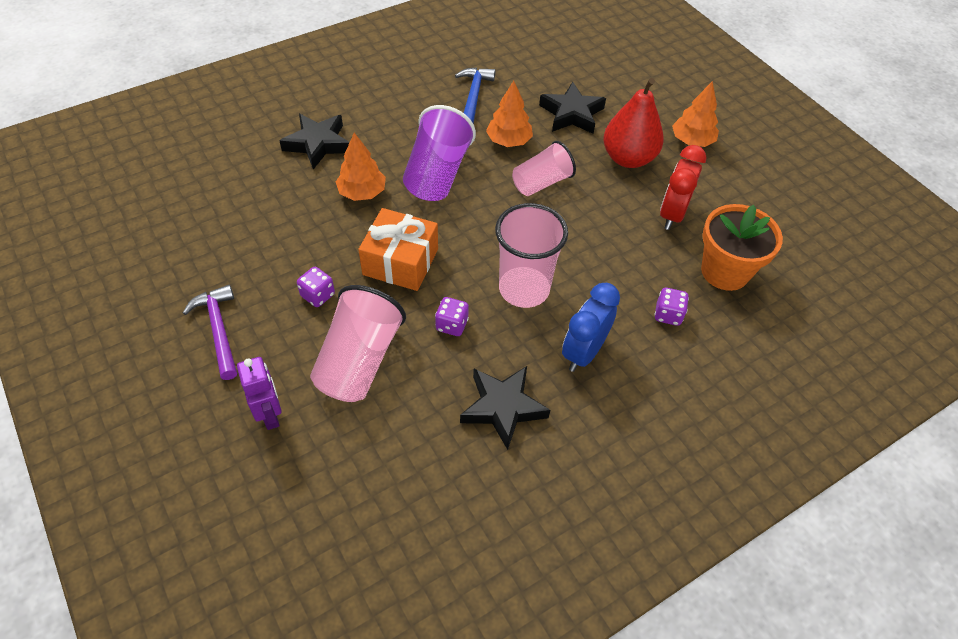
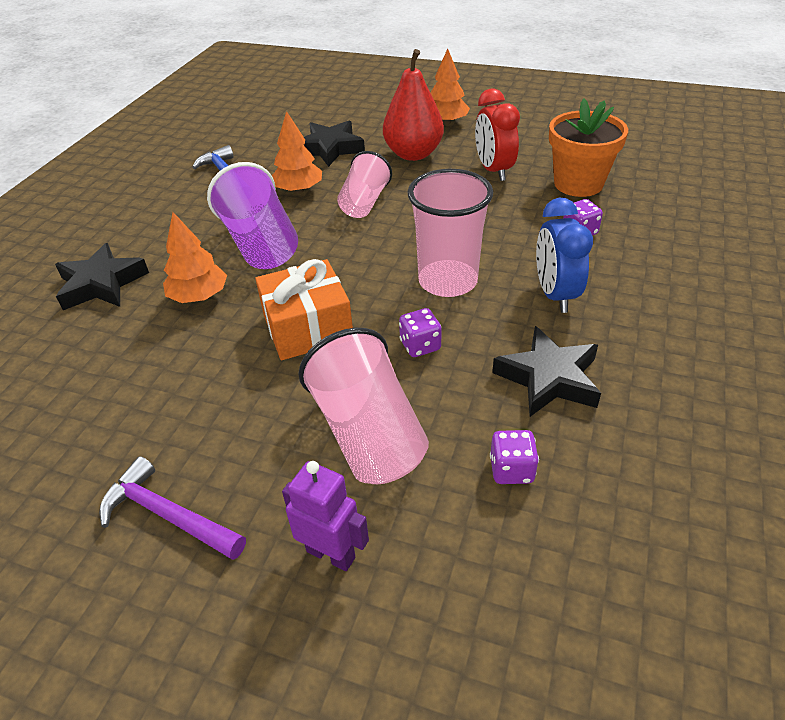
camera: 35 degrees left, 10 degrees down
purple dice [297,267,335,307] -> purple dice moved to [490,430,539,484]

